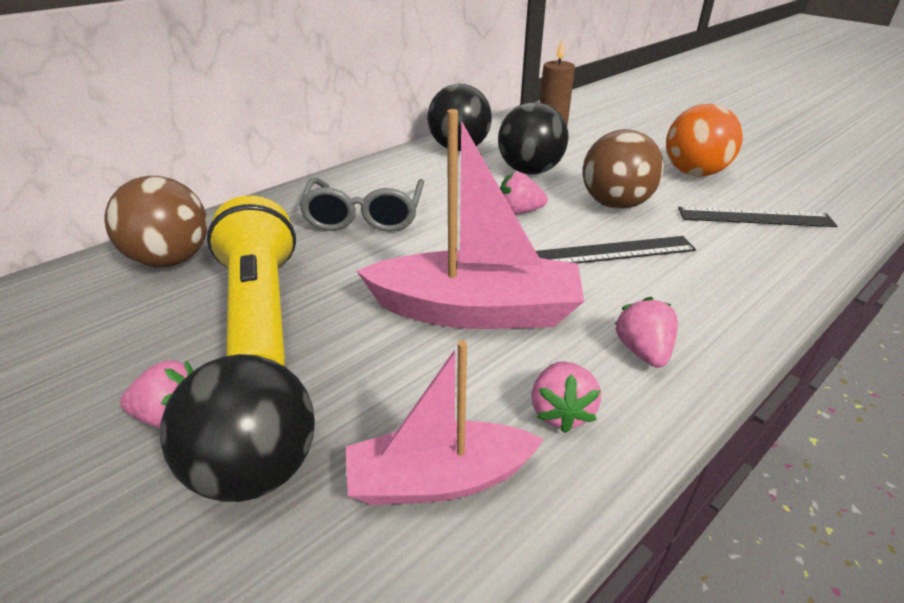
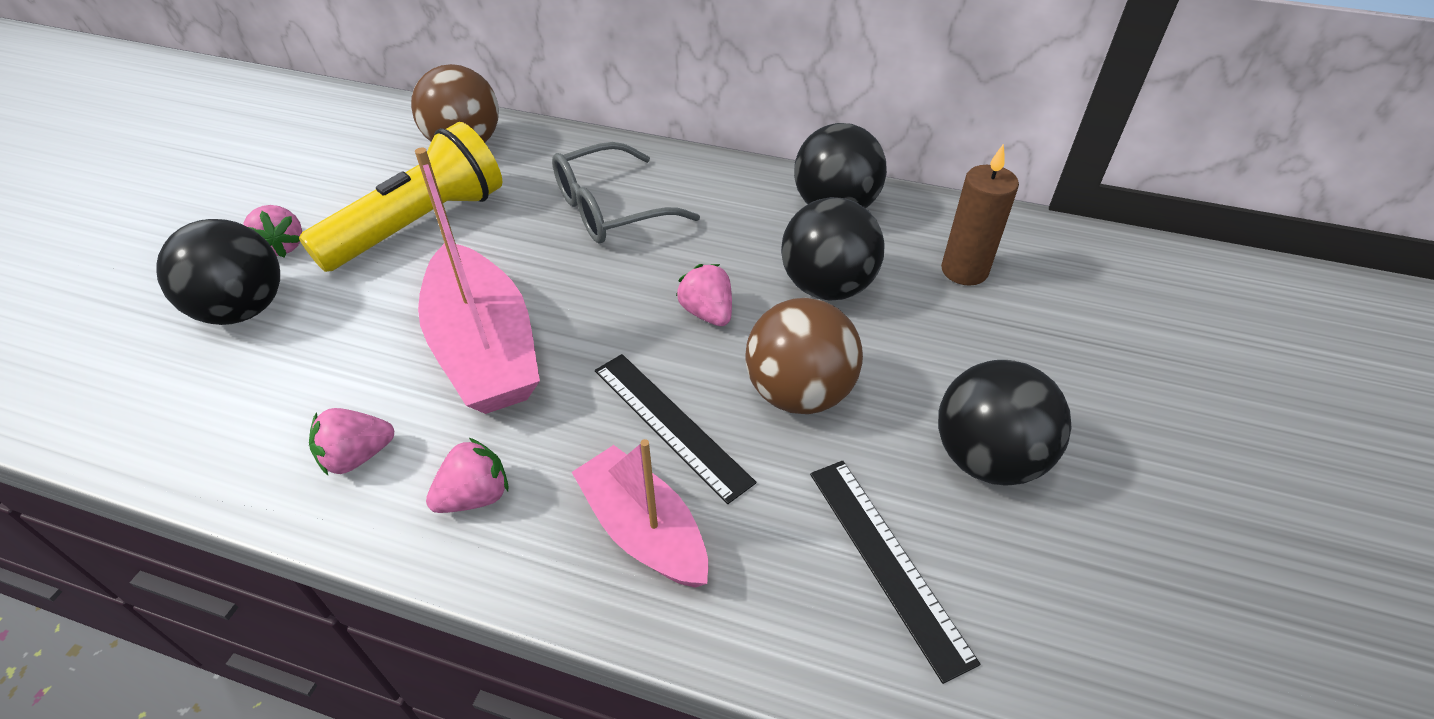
camera: 60 degrees right, 10 degrees up
pink boat [346,340,544,505] -> pink boat moved to [572,439,708,588]
orange ball [666,104,743,177] -> black ball [938,360,1071,486]

